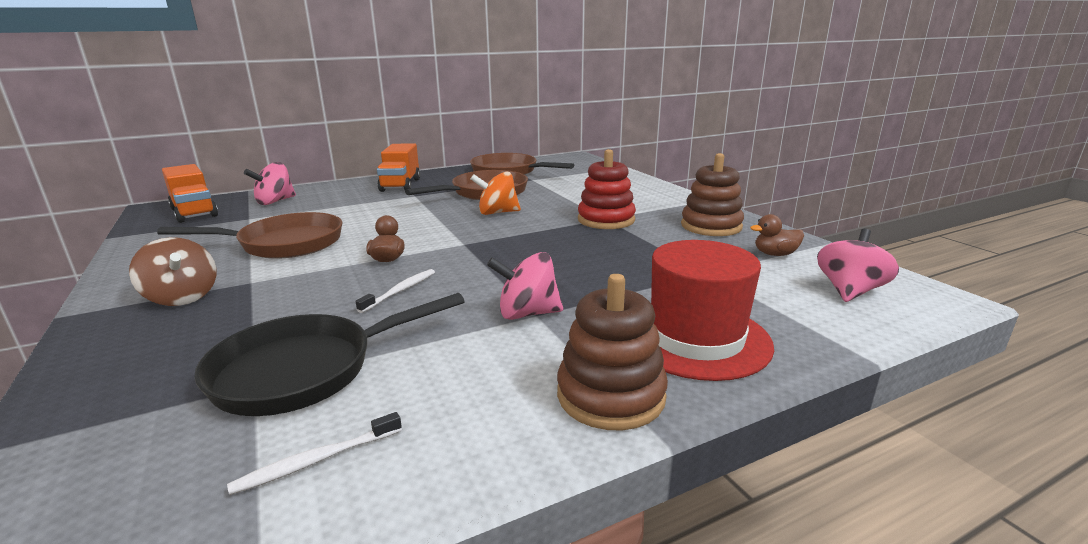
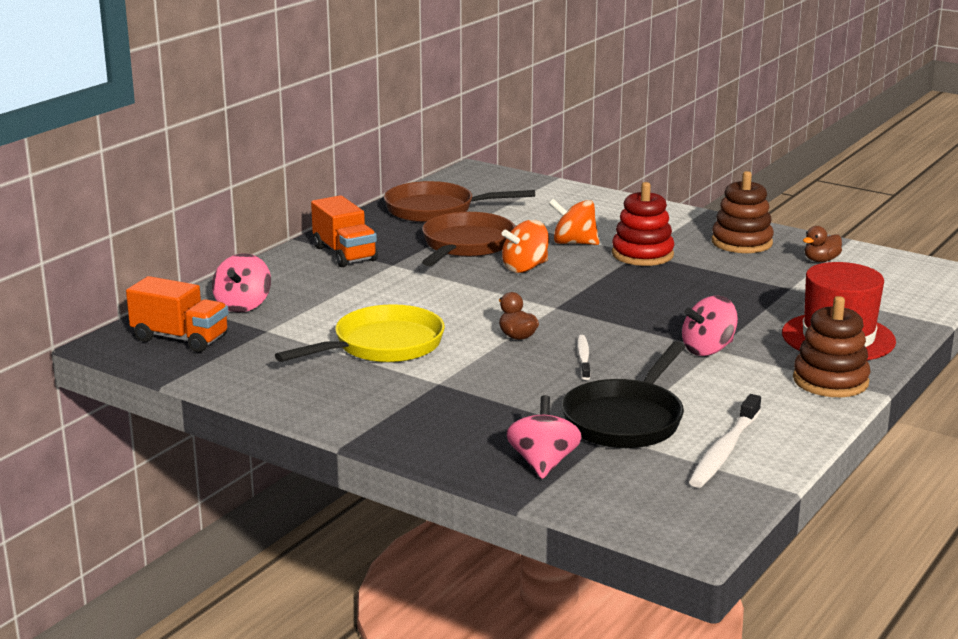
camera: 30 degrees left, 0 degrees up
brown spinning top [129,237,216,306] -> none
brown pan [157,212,342,259] -> yellow pan [275,304,445,363]
white toothbrush [227,412,402,495] -> white toothbrush [689,394,761,488], size x1.65
pink spinning top [817,229,899,302] -> pink spinning top moved to [506,395,582,479]
none -> orange spinning top [549,199,599,245]

